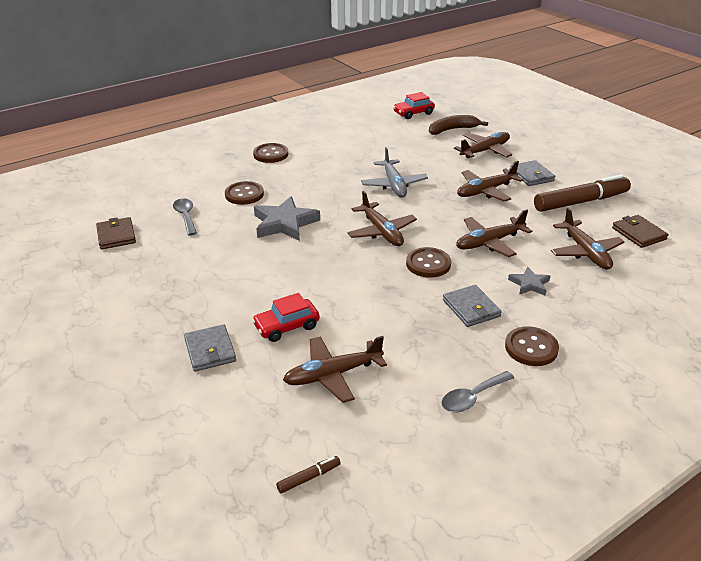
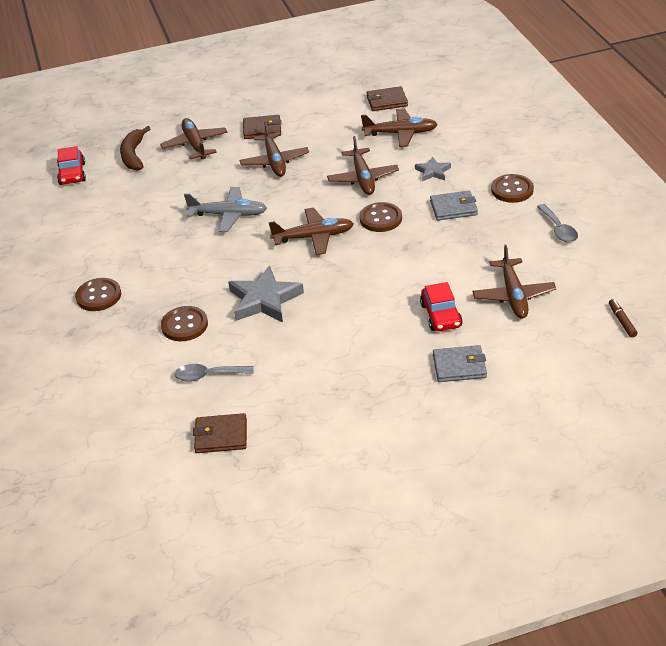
camera: 70 degrees left, 5 degrees up
grey wallet [510,160,555,186] -> brown wallet [243,115,281,139]
brown marker [534,174,631,212] -> none

